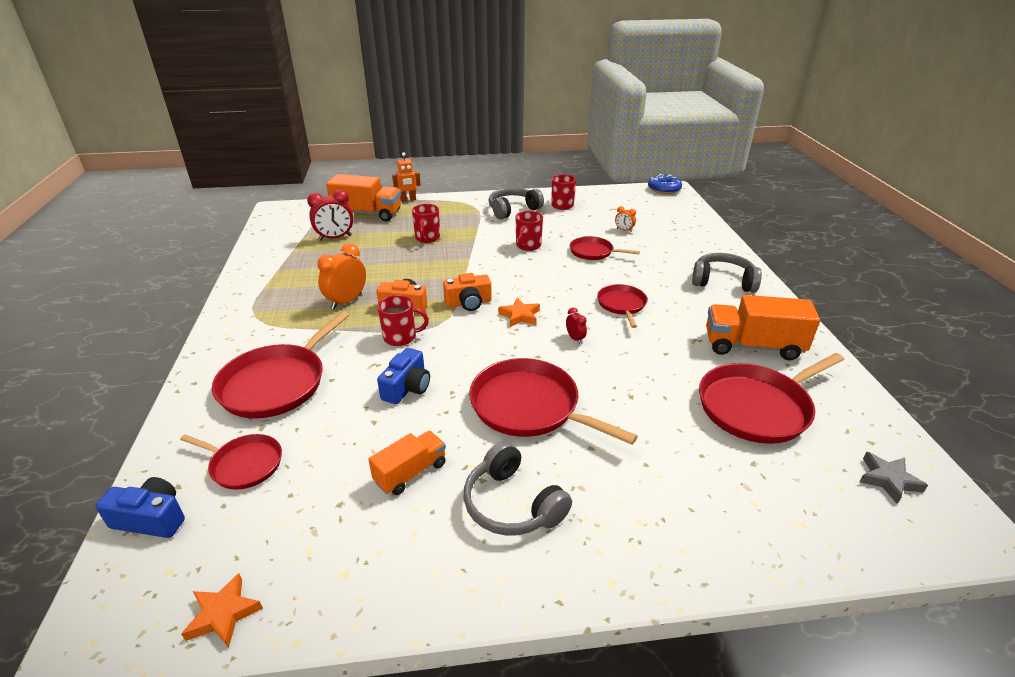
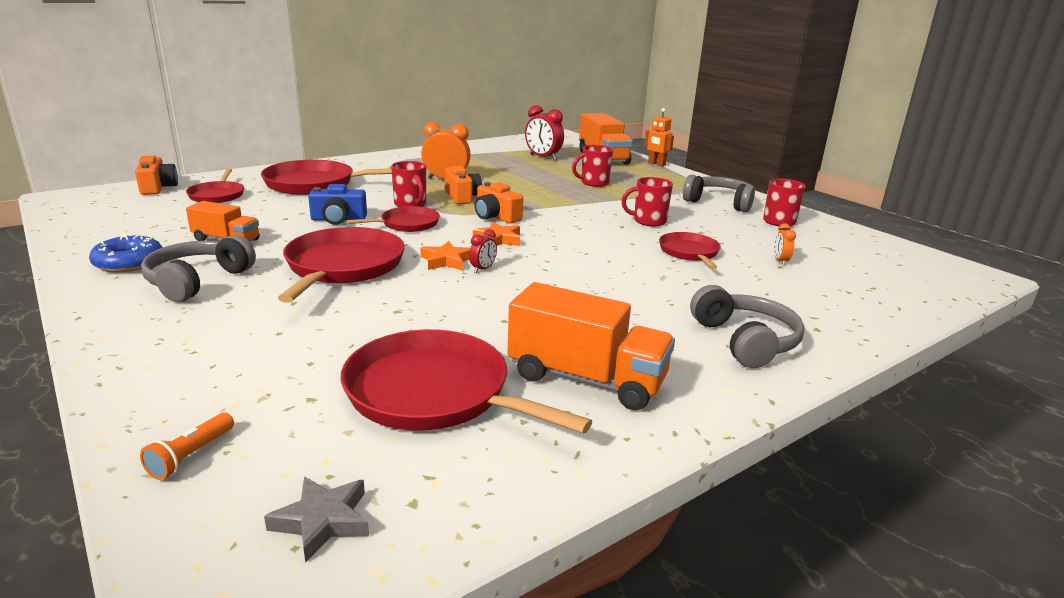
camera: 60 degrees right, 10 degrees down
blue camera [95,477,185,538] -> orange camera [135,156,178,195]
orange star [181,573,263,648] -> orange star moved to [421,241,470,271]
red pan [597,284,647,328] -> red pan moved to [346,206,440,232]
blue donut [648,174,682,194] -> blue donut moved to [89,234,163,273]
orange truck [706,295,820,360] -> orange truck turned 135 degrees clockwise [507,282,675,410]
none -> orange flashlight [140,413,234,480]

